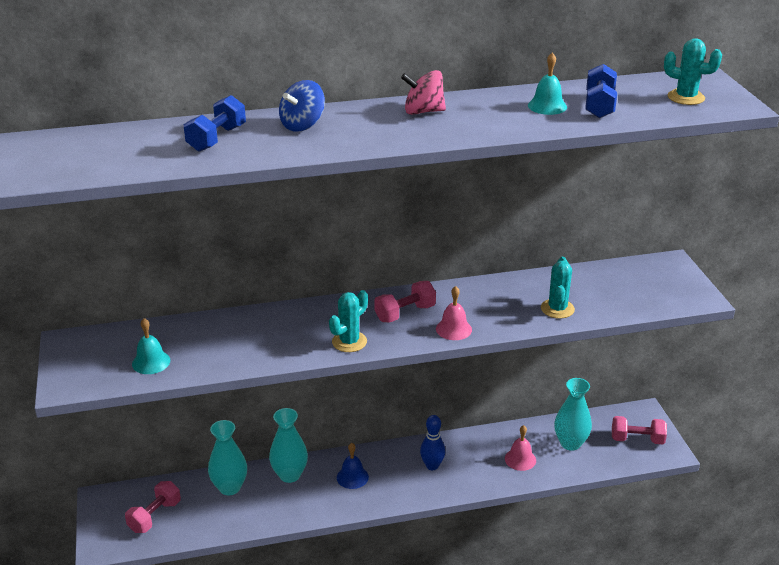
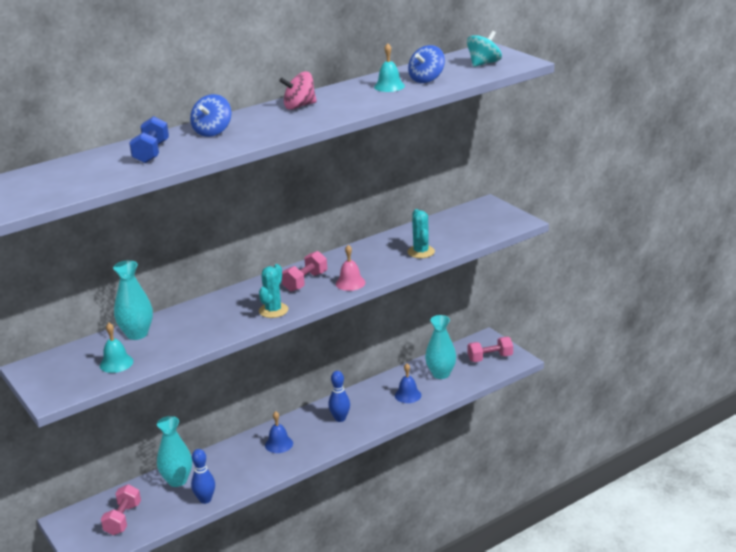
camera: 20 degrees left, 5 degrees down
turquoise vase [269,408,308,483] -> turquoise vase moved to [113,260,153,340]
pink bell [505,425,536,471] -> blue bell [395,363,421,403]
blue dumbbell [585,64,617,118] -> blue spinning top [408,45,445,83]
turquoise cactus [664,38,722,105] -> turquoise spinning top [467,31,502,67]
none -> blue bowling pin [191,449,215,504]

